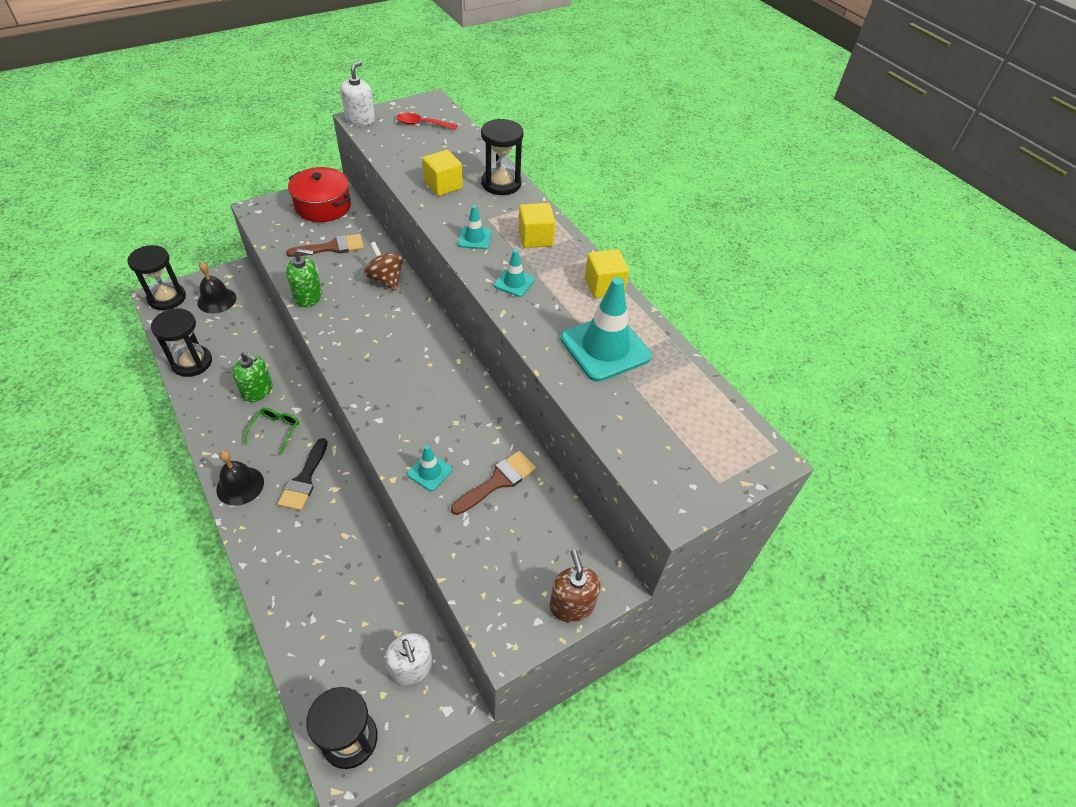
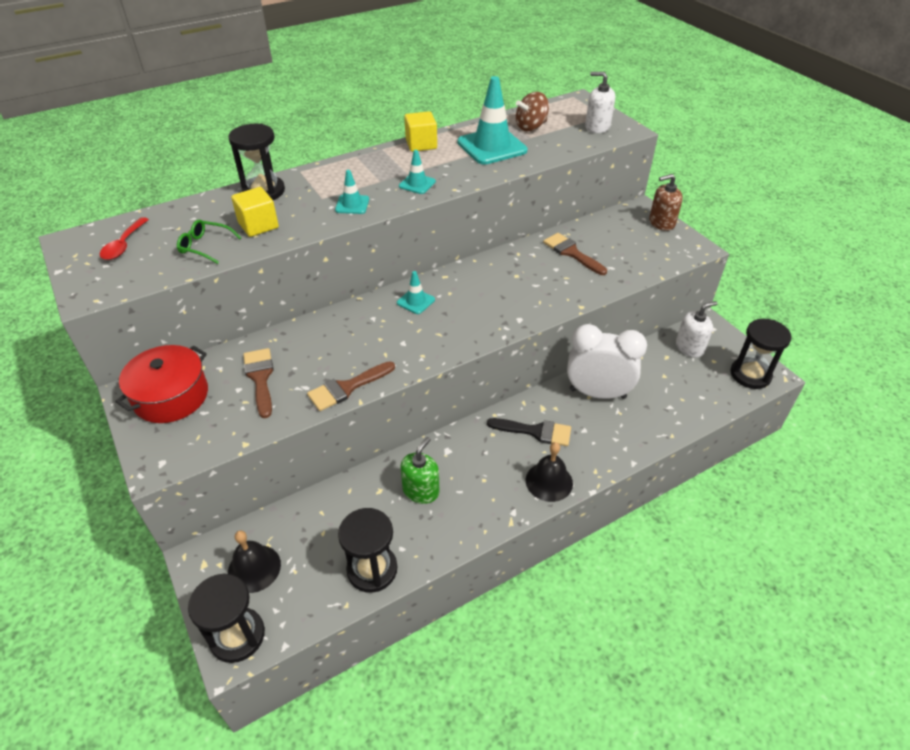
camera: 85 degrees left, 5 degrees down
green glasses [244,408,299,455] -> green glasses moved to [177,219,241,264]
green soap dispenser [286,248,322,307] -> brown brush [307,361,395,411]
white soap dispenser [340,61,375,126] -> white soap dispenser moved to [585,72,615,133]
brown spinning top [364,242,403,291] -> brown spinning top moved to [516,92,549,131]
turquoise traffic cone [407,445,452,491] -> turquoise traffic cone moved to [397,271,435,314]
yellow cube [518,203,555,248] -> none
none -> white clock [567,324,647,399]

